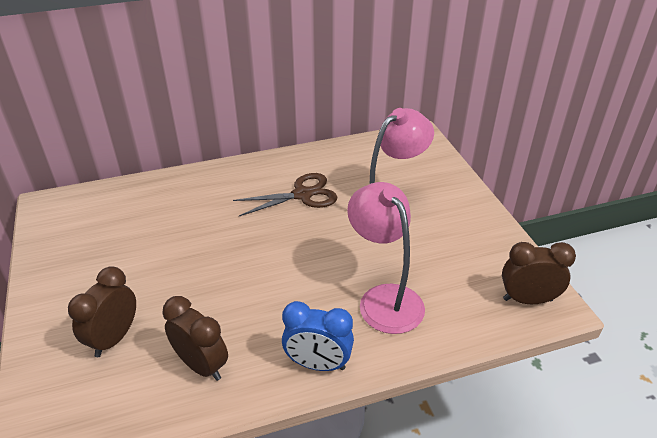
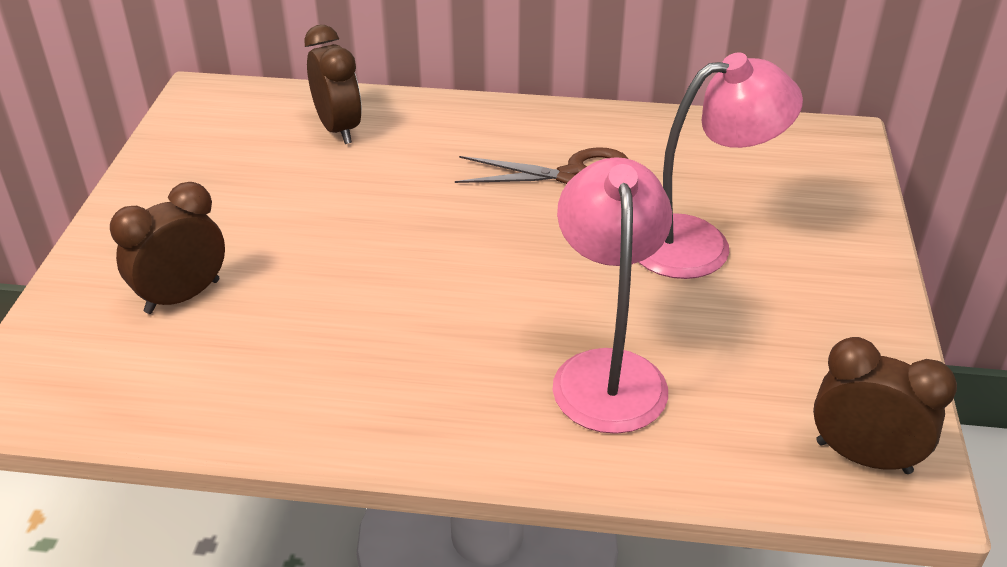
camera: 25 degrees right, 0 degrees up
brown clock [162,296,228,381] -> brown clock moved to [304,25,362,144]
blue clock [282,301,354,371] -> none

